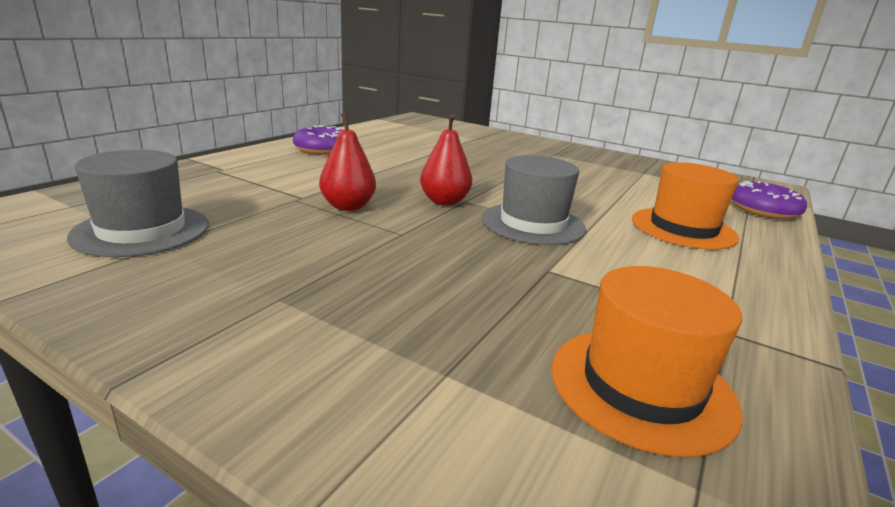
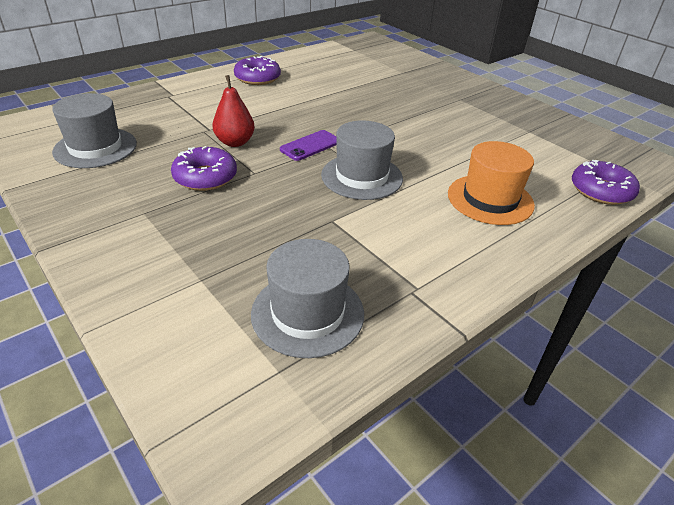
camera: 20 degrees right, 15 degrees up
red pear [420,114,472,206] -> purple phone [280,130,337,161]
orange hat [551,266,743,457] -> grey hat [251,239,364,358]
none -> purple donut [171,146,237,191]

